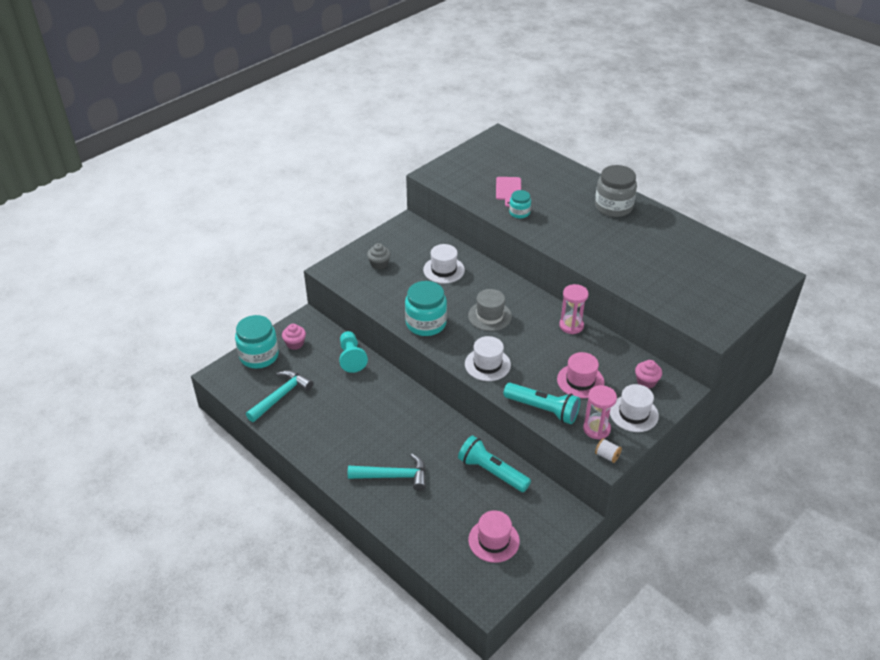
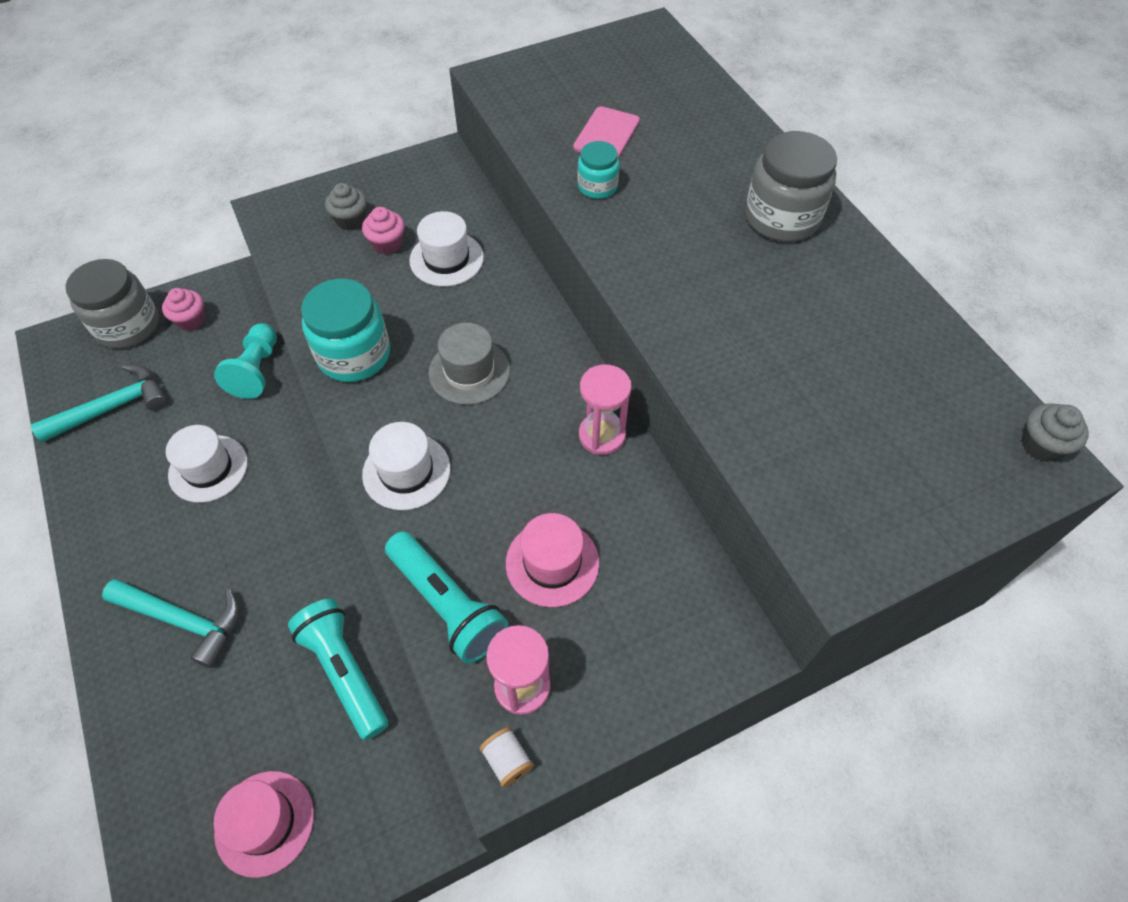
camera: 20 degrees right, 15 degrees up
turquoise jar [235,315,279,368] -> grey jar [65,259,159,348]
white hat [610,384,659,432] -> white hat moved to [166,425,248,503]
pink cupcake [635,360,662,388] -> pink cupcake moved to [362,207,405,255]
none -> grey cupcake [1021,403,1089,462]

